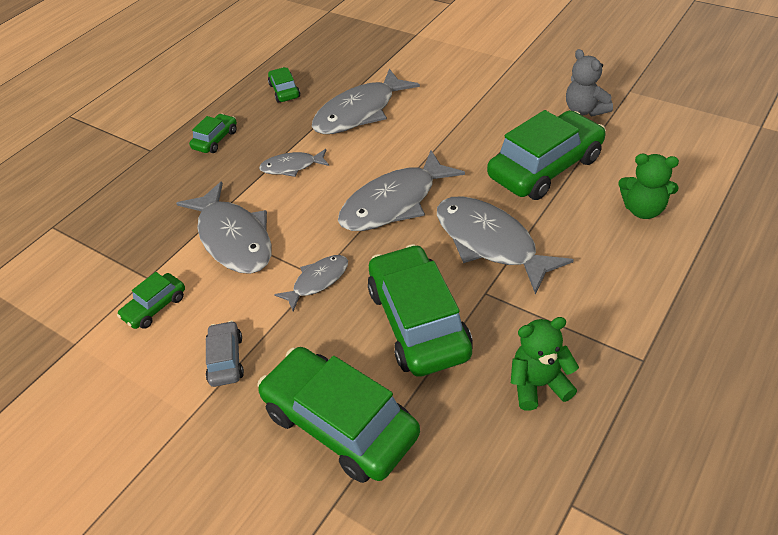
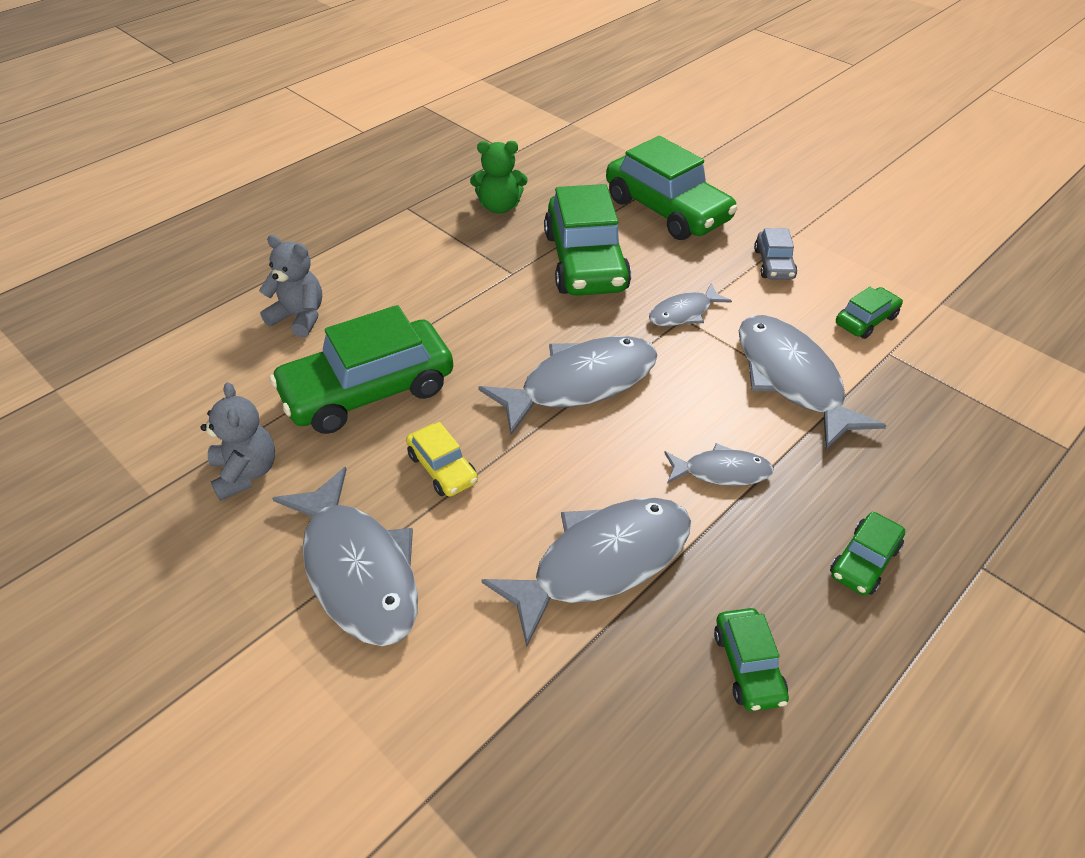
camera: 175 degrees left, 0 degrees up
grey fish [437,196,574,294] -> grey fish moved to [272,467,418,646]
green teddy bear [618,154,679,219] -> grey teddy bear [259,235,322,338]
none -> yellow car [406,422,478,497]

